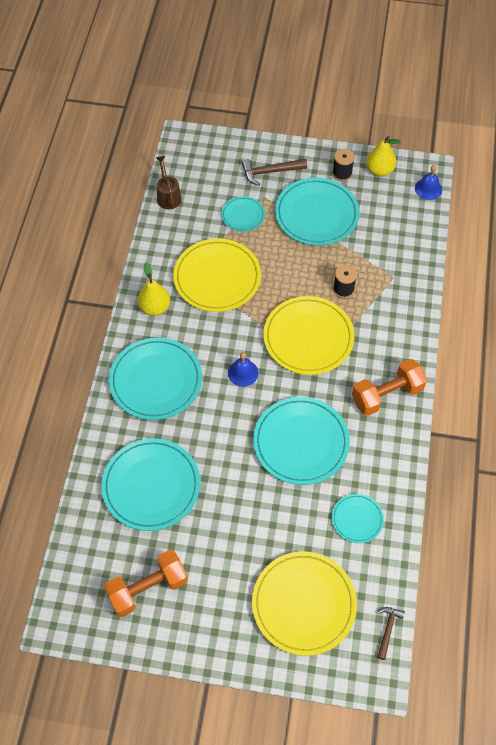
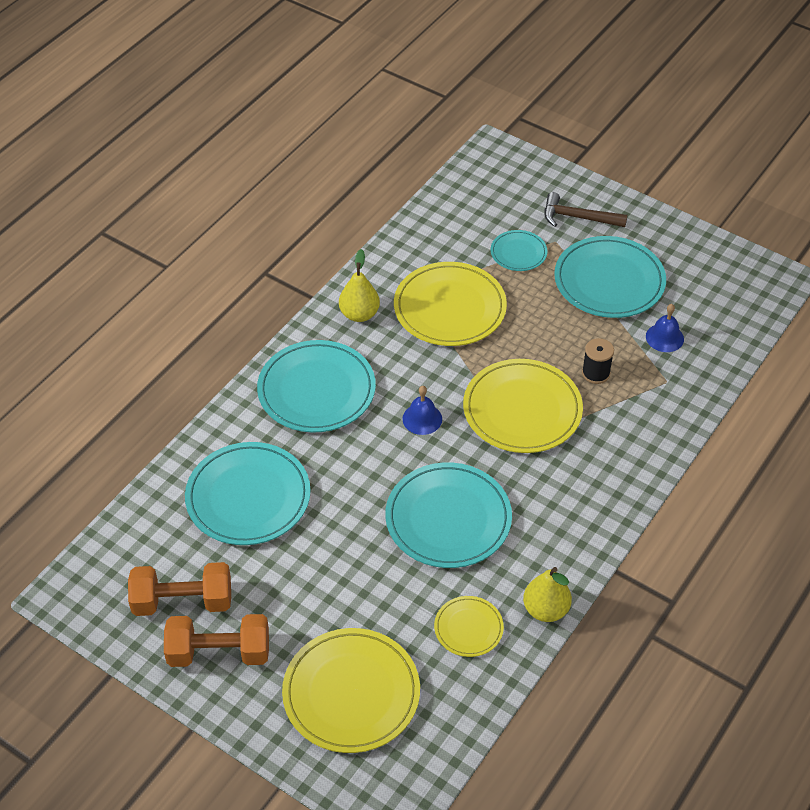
camera: 25 degrees right, 10 degrees down
brown watering can [156,156,182,209] -> none
black spool [332,149,355,181] -> none
turquoise plate [332,494,384,543] -> yellow plate [434,596,504,657]
orange dumbbell [352,359,427,416] -> orange dumbbell moved to [164,614,269,667]
yellow pear [366,136,401,176] -> yellow pear moved to [523,567,572,622]
brown hammer [377,607,405,660] -> none
blue bell [415,165,442,200] -> blue bell moved to [646,304,684,352]

